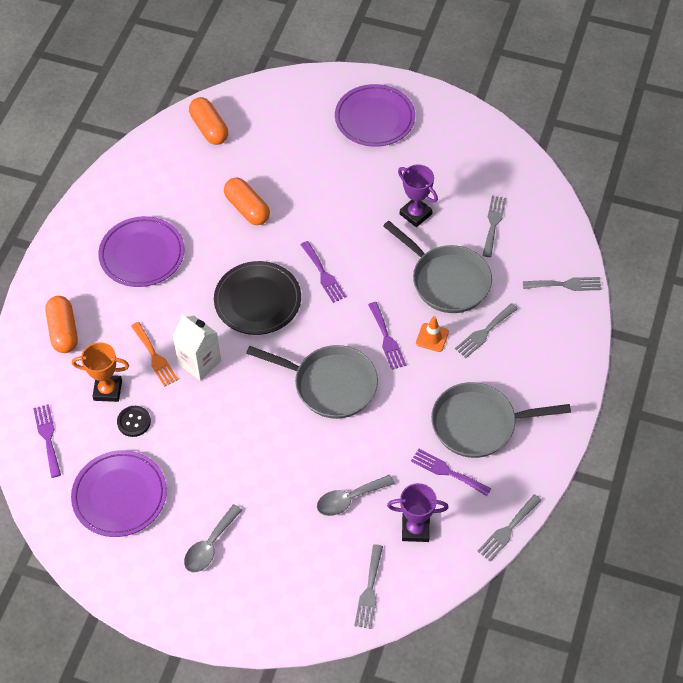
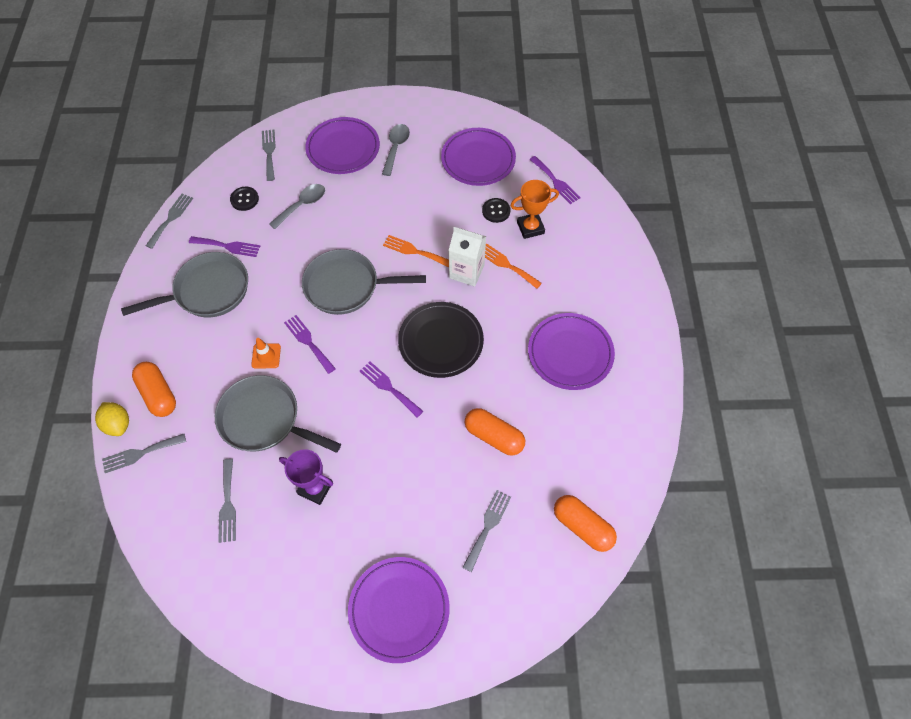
camera: 160 degrees right, 5 degrees up
orange capsule [45,296,78,353] -> orange capsule moved to [132,362,176,417]
purple trophy [387,483,449,542] -> black button [230,187,259,211]
grey fork [455,303,518,358] -> grey fork moved to [462,490,511,572]
none -> yellow lemon [95,402,129,436]
none -> purple plate [305,117,380,174]
none -> orange fork [383,235,449,267]

